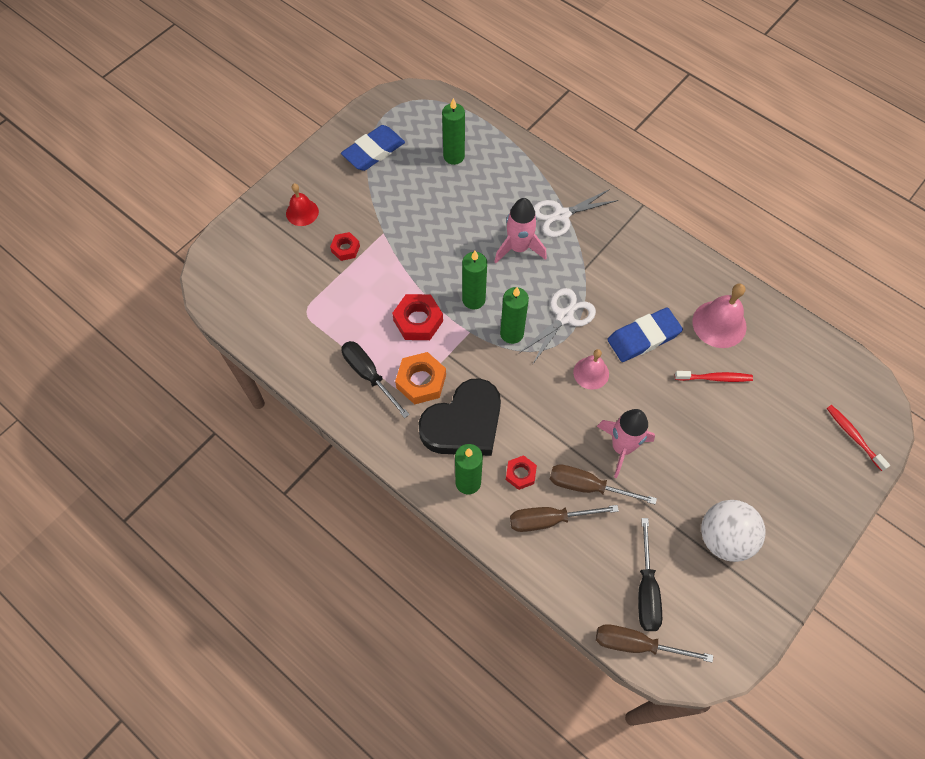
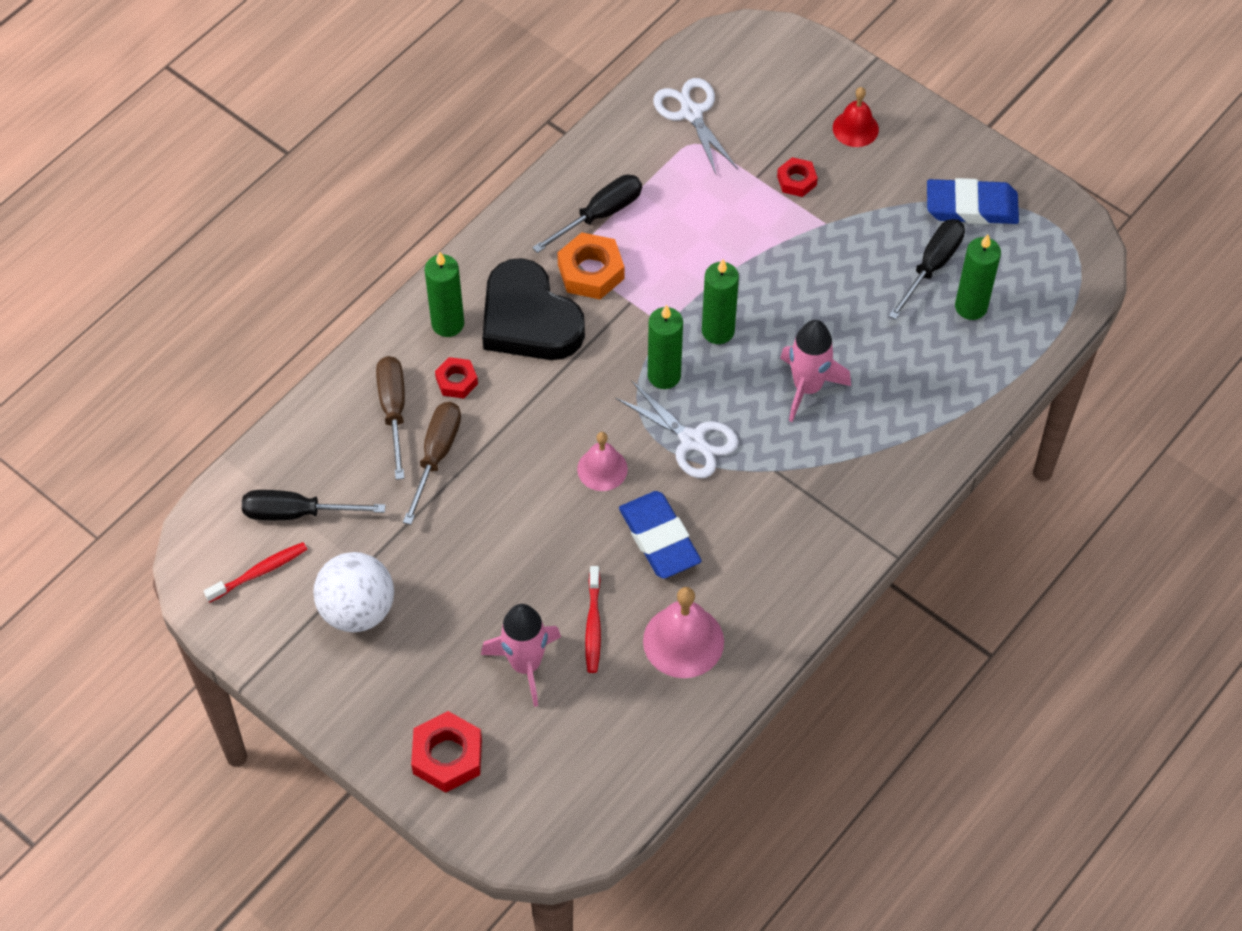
camera: 90 degrees right, 5 degrees down
blue eraser [341,125,405,171] -> blue eraser turned 45 degrees counterclockwise [927,178,1019,224]
red nut [392,294,443,340] -> red nut moved to [411,711,482,793]
white scissors [534,189,618,237] -> white scissors moved to [653,78,738,176]
brown screwdriver [596,624,713,663] -> none
pink rocket [597,409,655,478] -> pink rocket moved to [481,604,561,707]
red toothbrush [827,405,890,471] -> red toothbrush moved to [204,542,308,603]
none -> black screwdriver [888,219,965,320]

